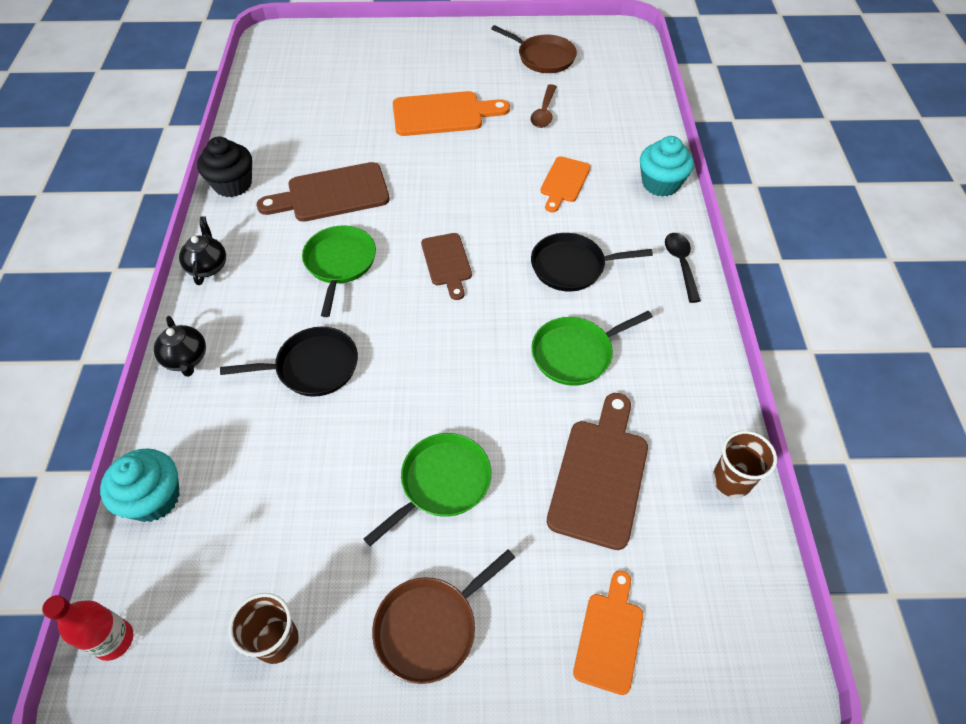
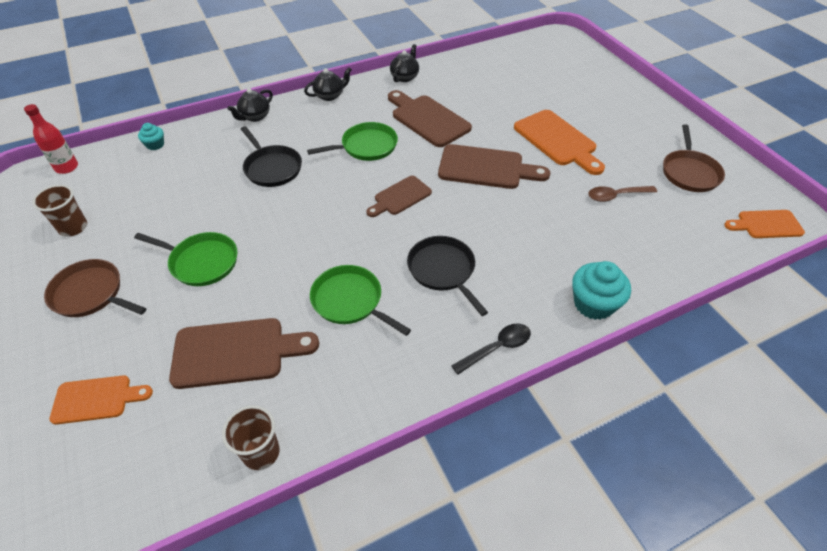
camera: 65 degrees right, 5 degrees down
turquoise cupcake [100,448,180,522] -> turquoise cupcake [138,123,164,150], size x0.56
black cupcake [197,137,252,197] -> black teapot [390,44,419,82]
orange cutting board [541,156,591,213] -> orange cutting board moved to [724,210,805,238]
none -> brown cutting board [438,144,550,189]

